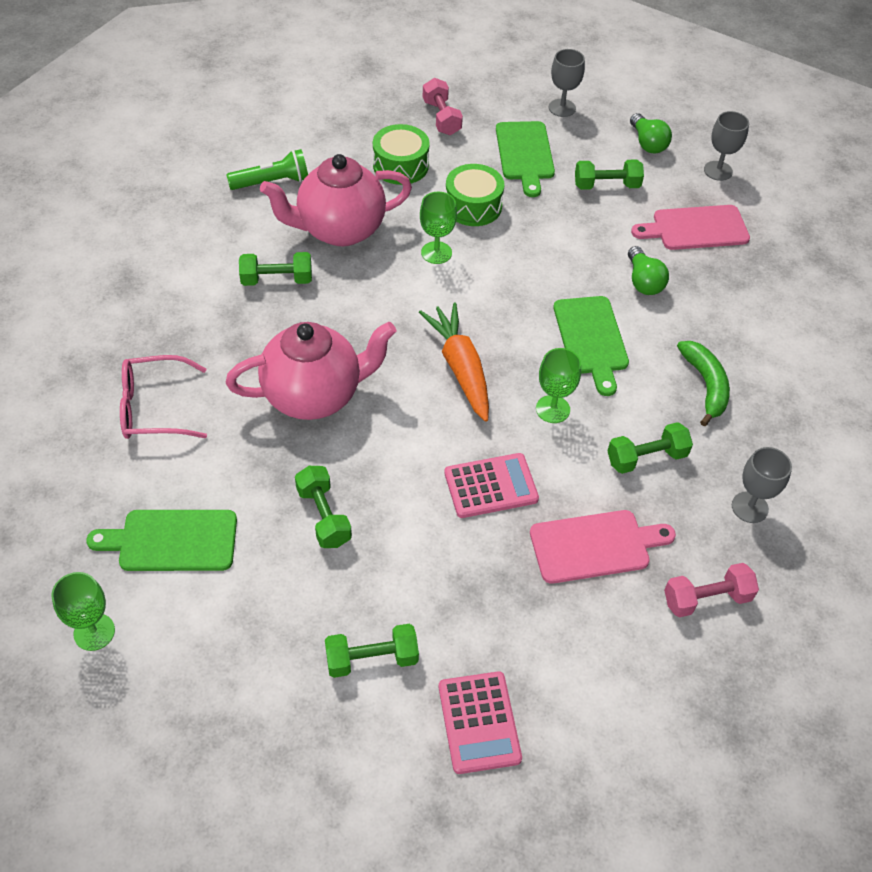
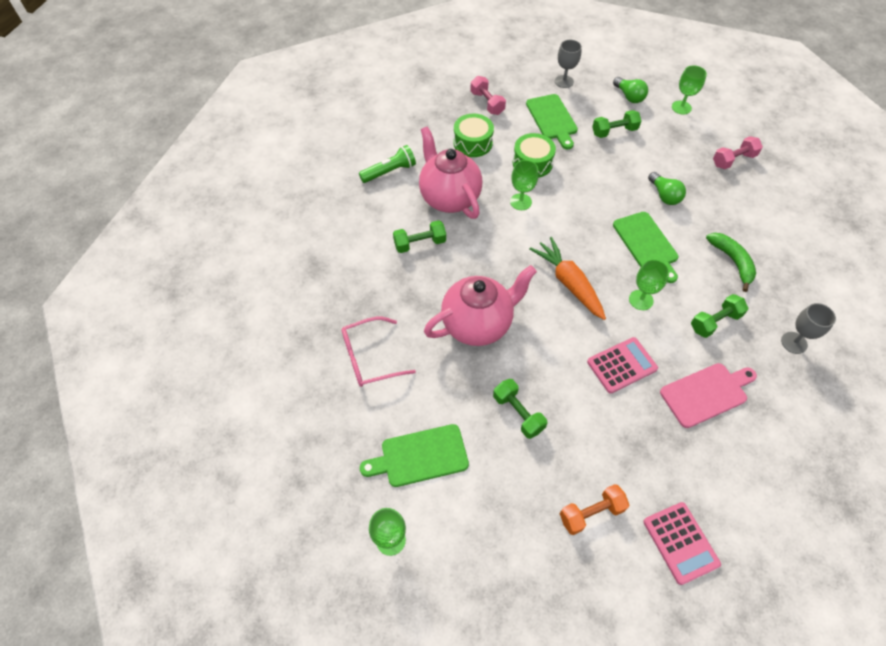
camera: 10 degrees left, 5 degrees up
pink teapot [260,154,412,246] -> pink teapot turned 90 degrees clockwise [419,126,482,219]
green dumbbell [325,624,419,678] -> orange dumbbell [560,484,629,535]
pink cutting board [631,205,750,250] -> none
pink dumbbell [664,563,759,617] -> pink dumbbell moved to [713,136,763,169]
grey goblet [704,111,749,181] -> green goblet [672,65,707,115]

